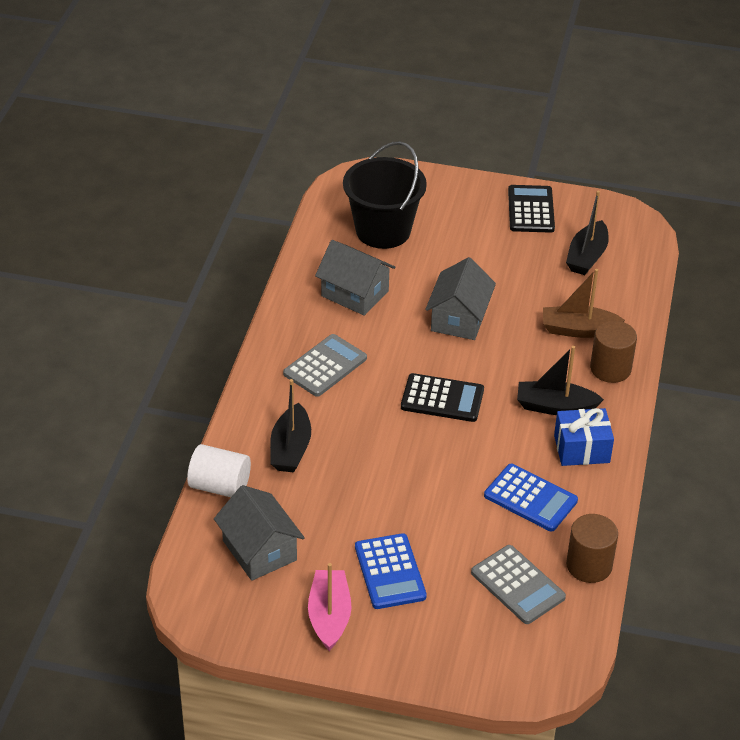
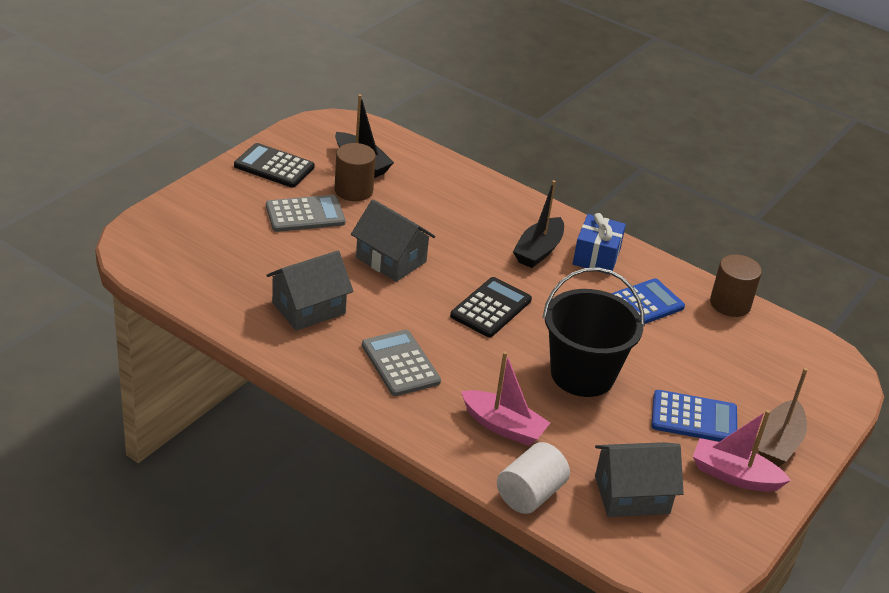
camera: 70 degrees left, 5 degrees down
black boat [270,379,311,473] -> pink boat [461,351,550,446]
black bucket [343,141,427,249] -> black bucket moved to [543,267,645,397]
grey calculator [471,545,566,624] -> grey calculator moved to [266,195,346,232]
brown boat [543,269,625,338] -> brown boat moved to [758,368,808,467]
brown cylinder [590,321,637,383] -> brown cylinder moved to [335,143,376,201]

